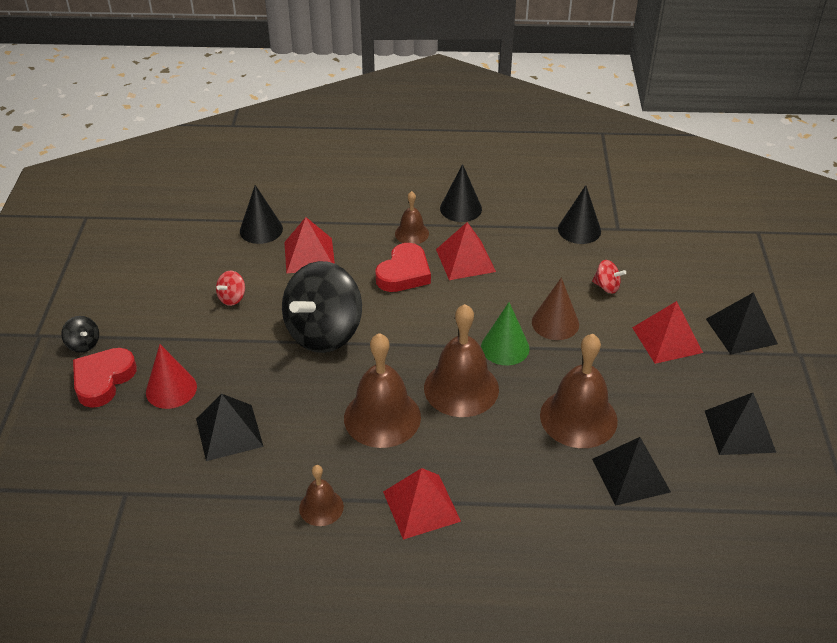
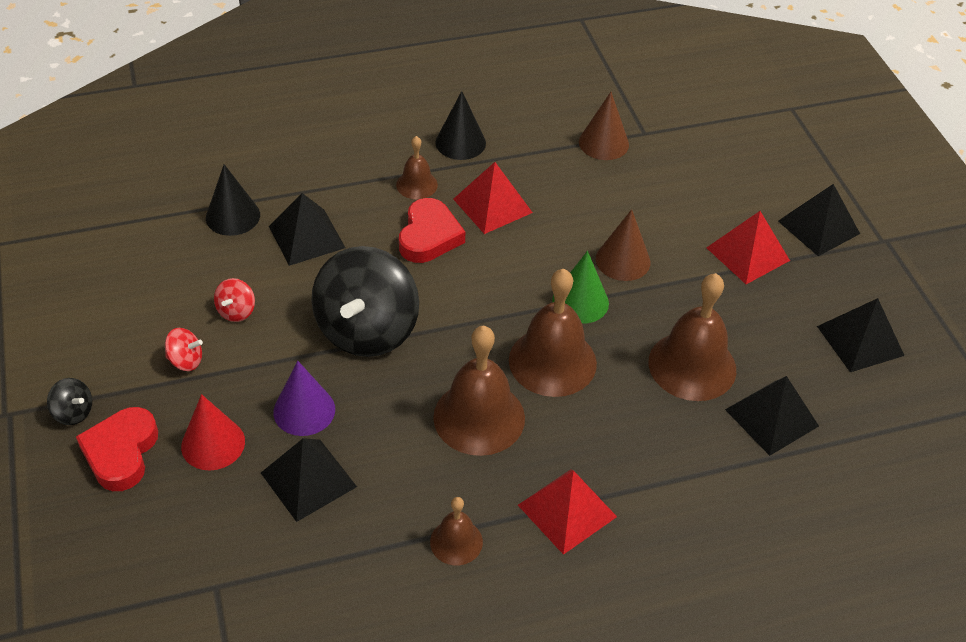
camera: 20 degrees left, 5 degrees up
red pyramid [284,217,335,274] -> black pyramid [269,193,345,266]
black cone [558,185,601,244] -> brown cone [579,92,629,160]
red spinning top [592,260,626,294] -> red spinning top moved to [165,328,203,371]
none -> purple cone [273,361,335,436]

